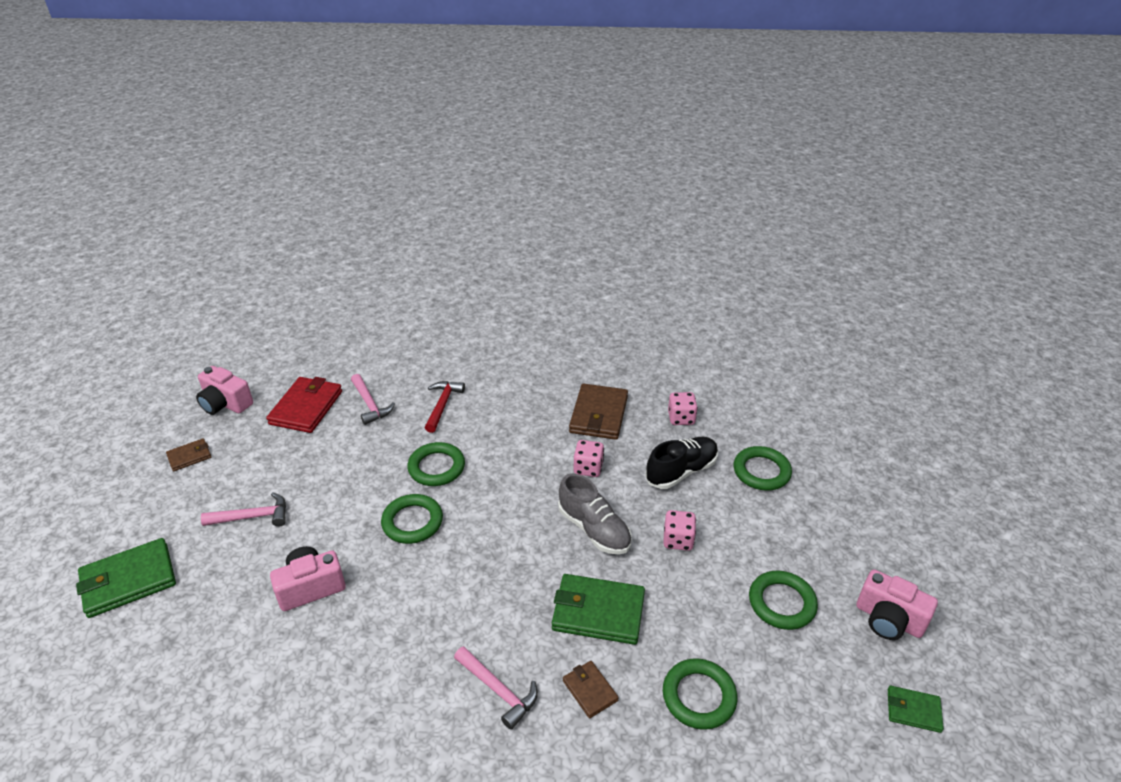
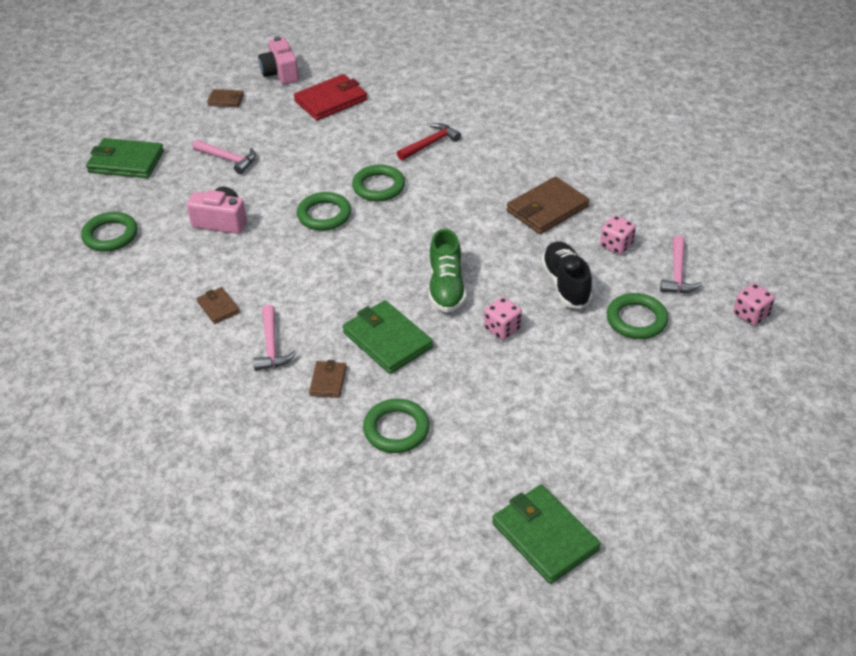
camera: 40 degrees right, 5 degrees up
pink hammer [351,374,395,425] -> pink hammer moved to [660,236,702,293]
grey shoe [558,474,632,554] -> green shoe [429,229,466,313]
pink dice [574,440,604,477] -> pink dice moved to [733,283,775,326]
black shoe [645,437,718,489] -> black shoe turned 105 degrees counterclockwise [541,241,593,309]
green ring [749,571,818,630] -> green ring moved to [81,212,138,252]
pink camera [856,569,938,640] -> none
green wallet [888,686,944,733] -> green wallet [492,485,601,584], size x1.88
none -> brown wallet [197,287,240,324]

